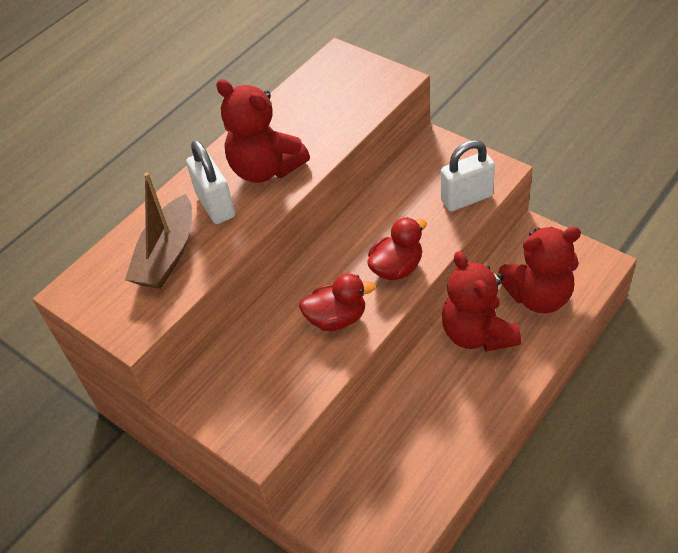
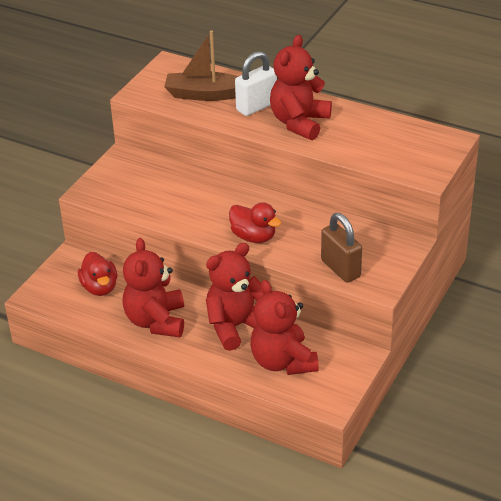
camera: 75 degrees right, 10 degrees down
red duck [299,273,376,331] -> red duck moved to [78,252,117,296]
white padlock [441,140,495,211] -> brown padlock [321,213,362,283]
none -> red teddy bear [123,238,184,337]

